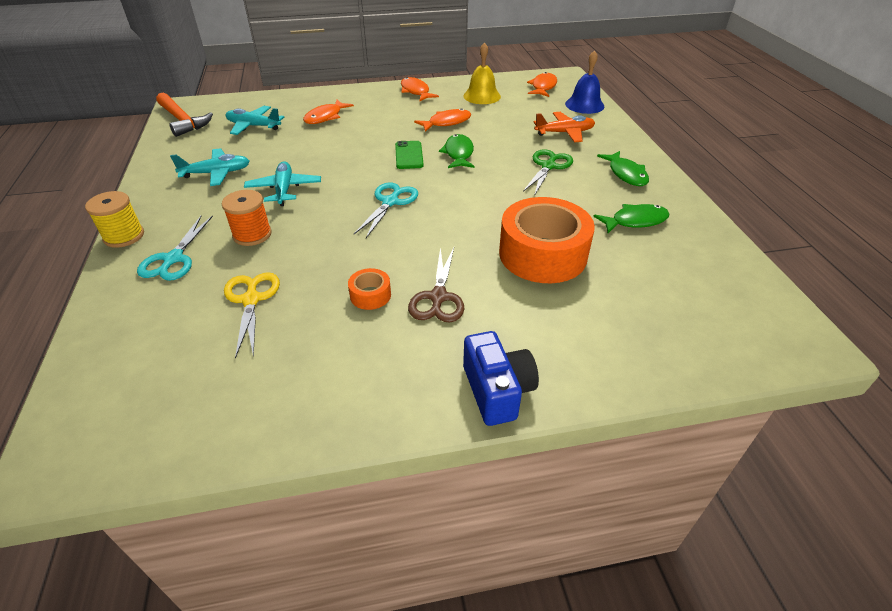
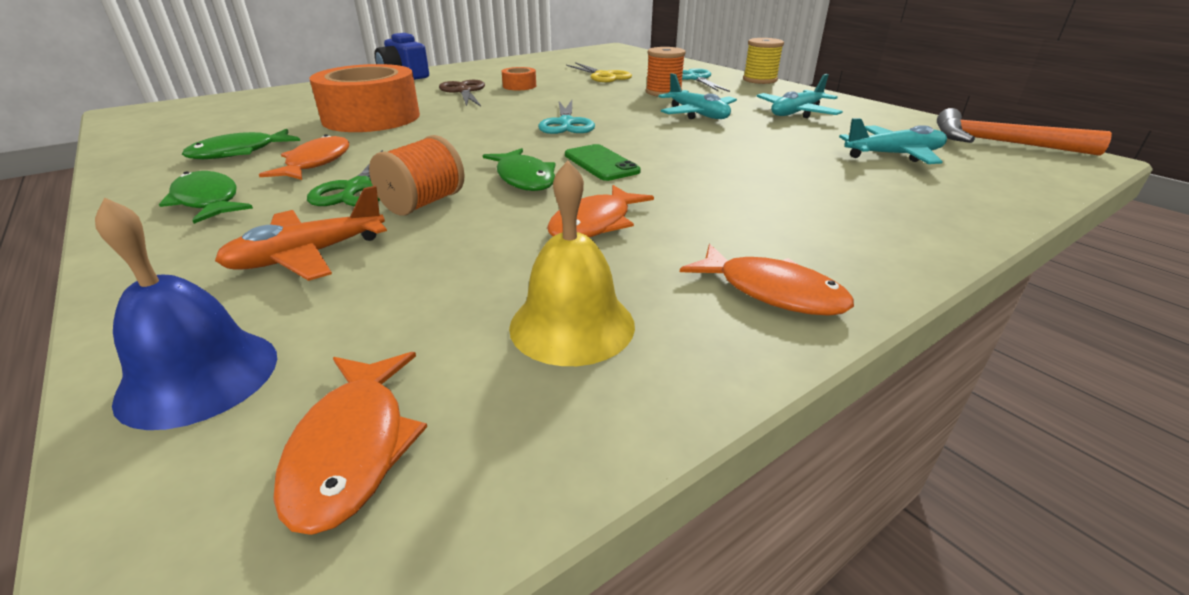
camera: 155 degrees right, 10 degrees down
orange fish [303,100,354,124] -> orange fish moved to [259,134,349,180]
none -> orange spool [369,135,465,216]

